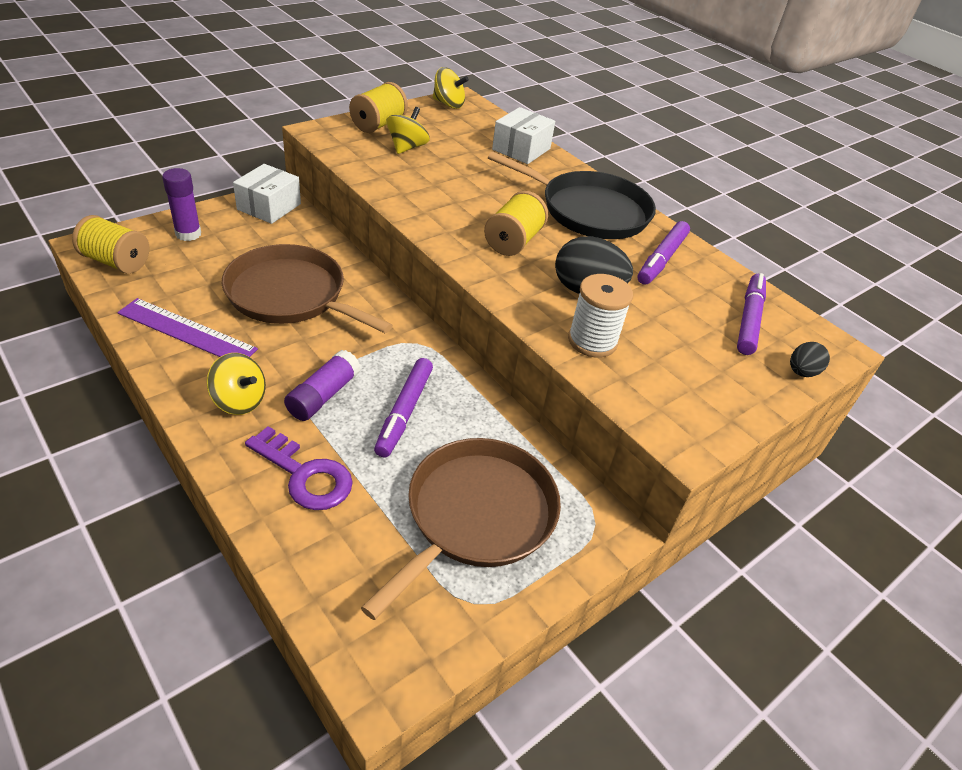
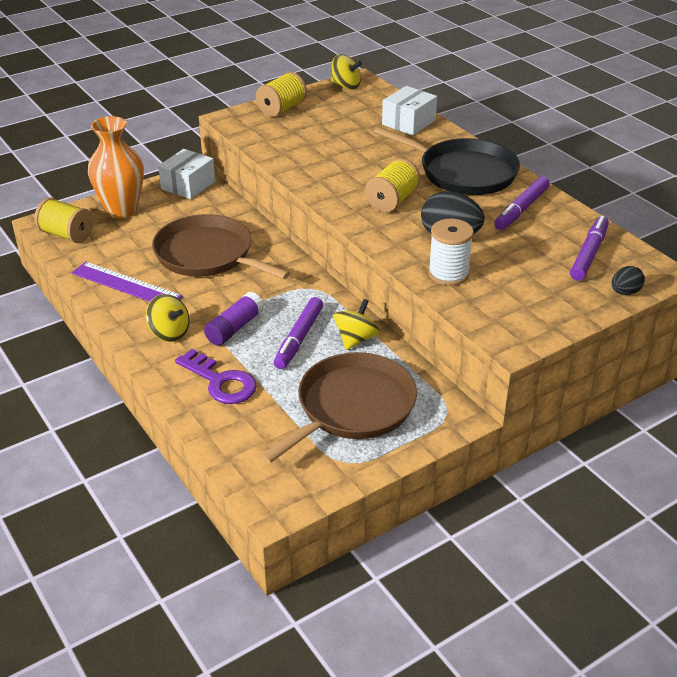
camera: 10 degrees right, 5 degrees down
purple glue stick [162,168,201,241] -> orange vase [88,116,144,219]
yellow spinning top [387,107,430,154] -> yellow spinning top moved to [334,299,380,350]

